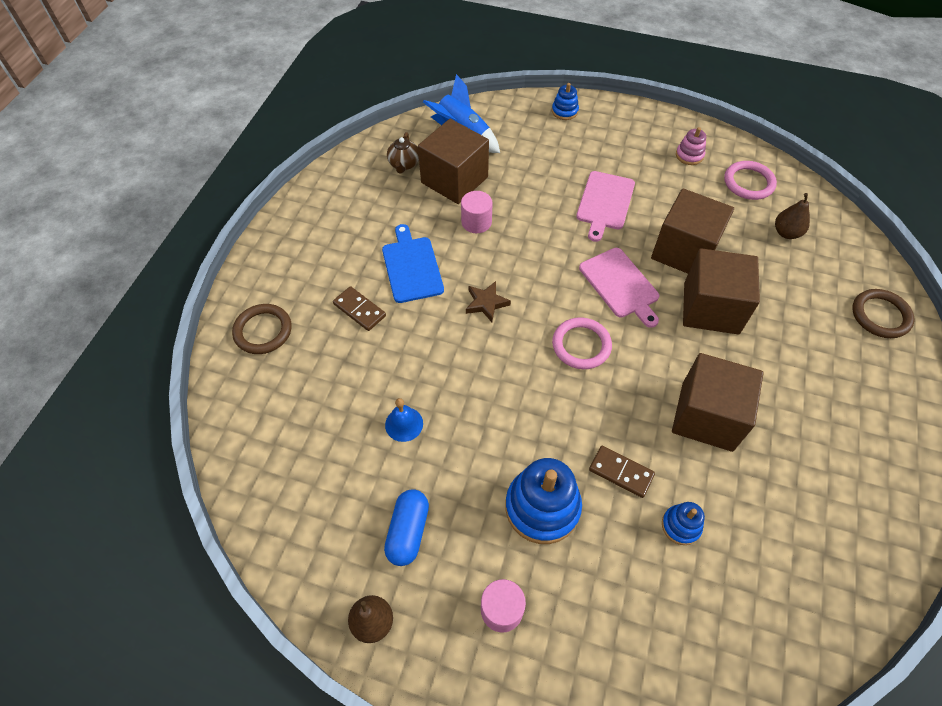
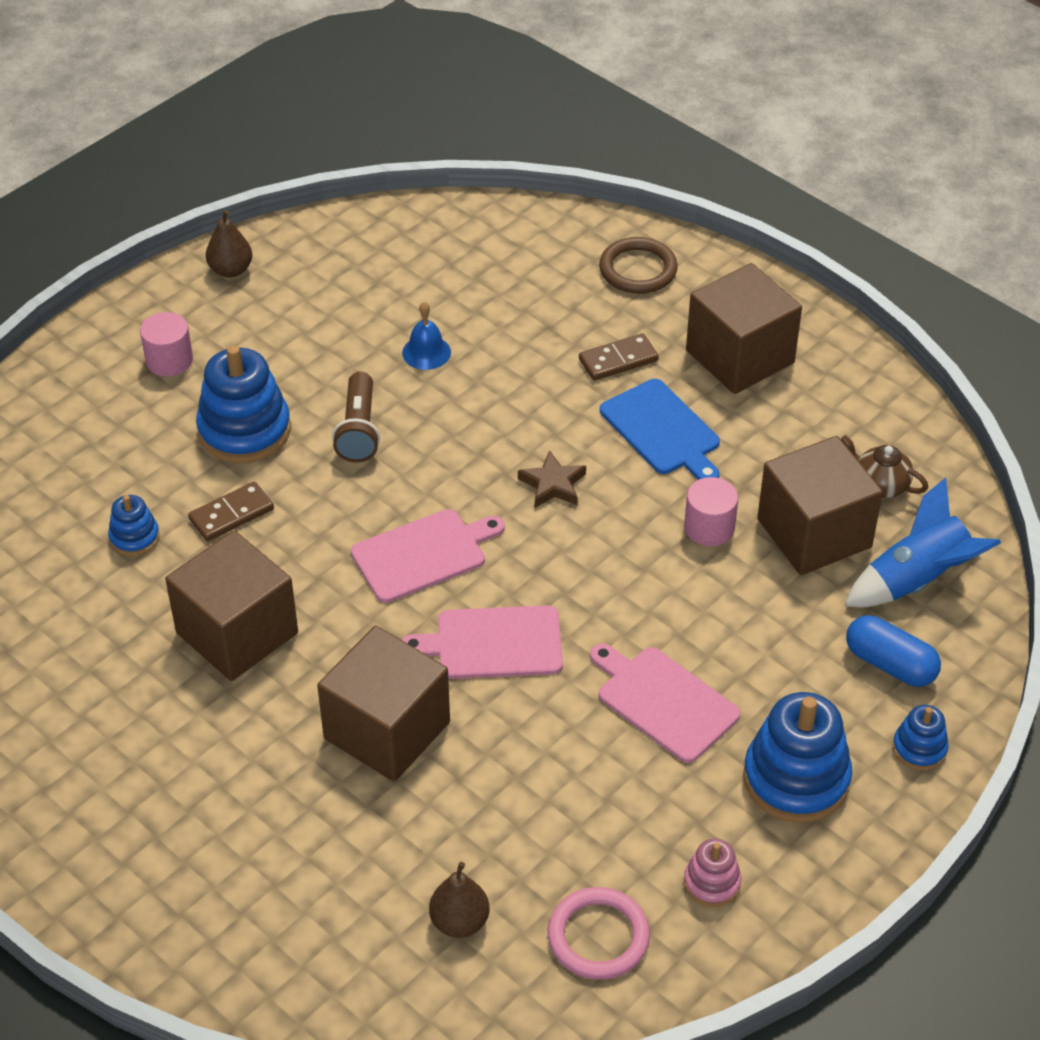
camera: 115 degrees right, 10 degrees down
blue cutting board [382,224,444,303] -> blue cutting board turned 45 degrees clockwise [600,379,720,480]
blue capsule [384,489,429,566] -> blue capsule moved to [846,615,941,687]
pink ring [552,317,612,369] -> pink cutting board [351,509,505,603]
brown cube [651,188,734,274] -> brown cube moved to [686,263,802,394]
brown ring [852,289,914,338] -> none
none -> brown flashlight [332,372,380,462]
none -> blue stacking toy [743,692,852,823]

